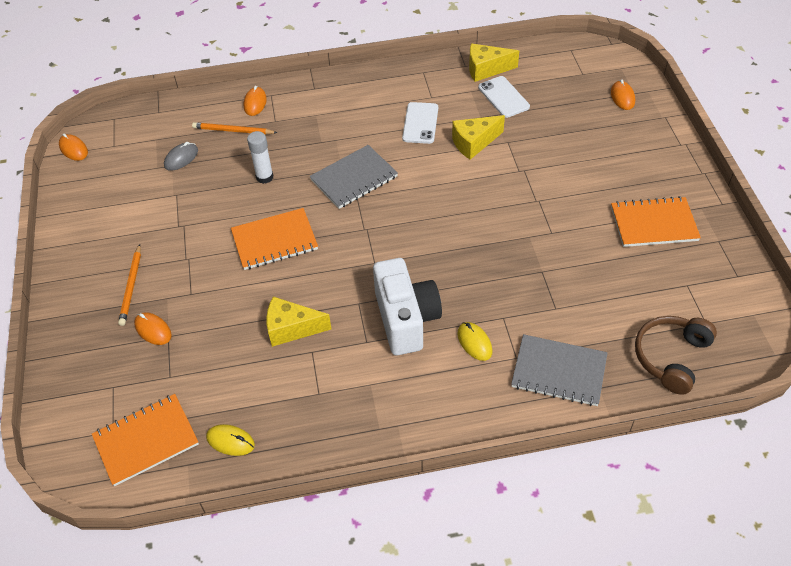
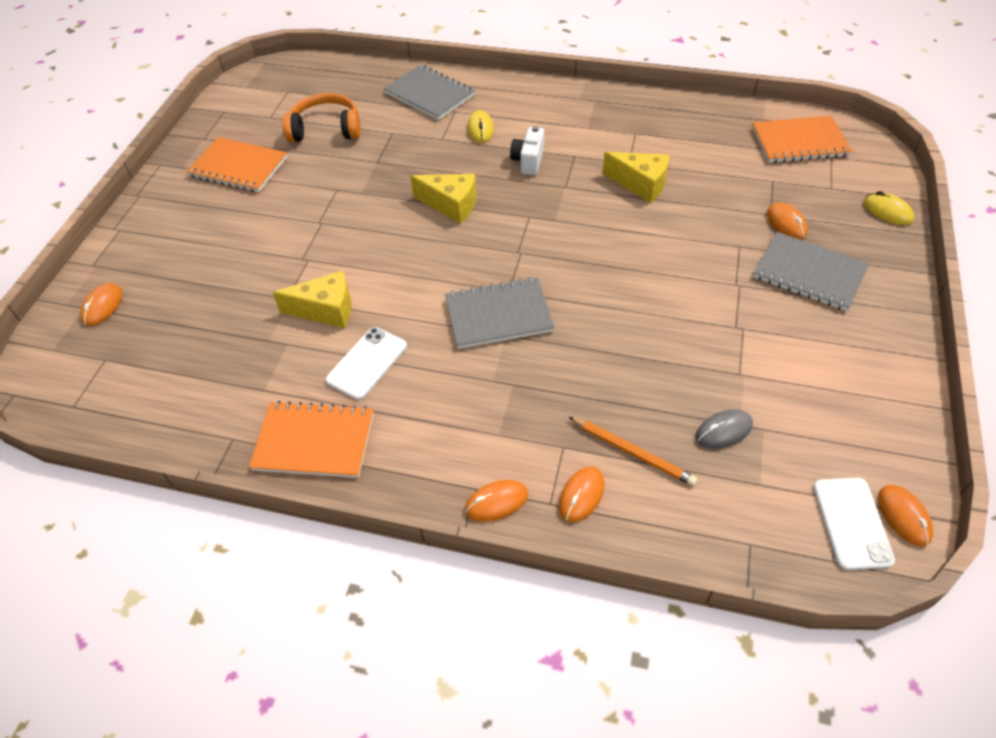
camera: 155 degrees left, 0 degrees up
orange pencil [118,244,141,326] -> grey notebook [753,232,869,311]
yellow mouse [206,424,255,456] -> yellow mouse moved to [863,191,914,225]
orange notebook [231,208,318,270] -> orange notebook moved to [249,401,374,478]
white glue stick [247,131,273,184] -> none
white camera [373,258,442,355] -> white camera [510,126,544,175], size x0.52
yellow cheese [469,43,519,82] -> yellow cheese moved to [410,174,477,224]
white phone [478,76,530,118] -> white phone moved to [813,478,895,570]
brown headphones [635,316,717,395] -> none
none -> orange headphones [282,93,361,142]
none -> orange mouse [465,480,528,522]

